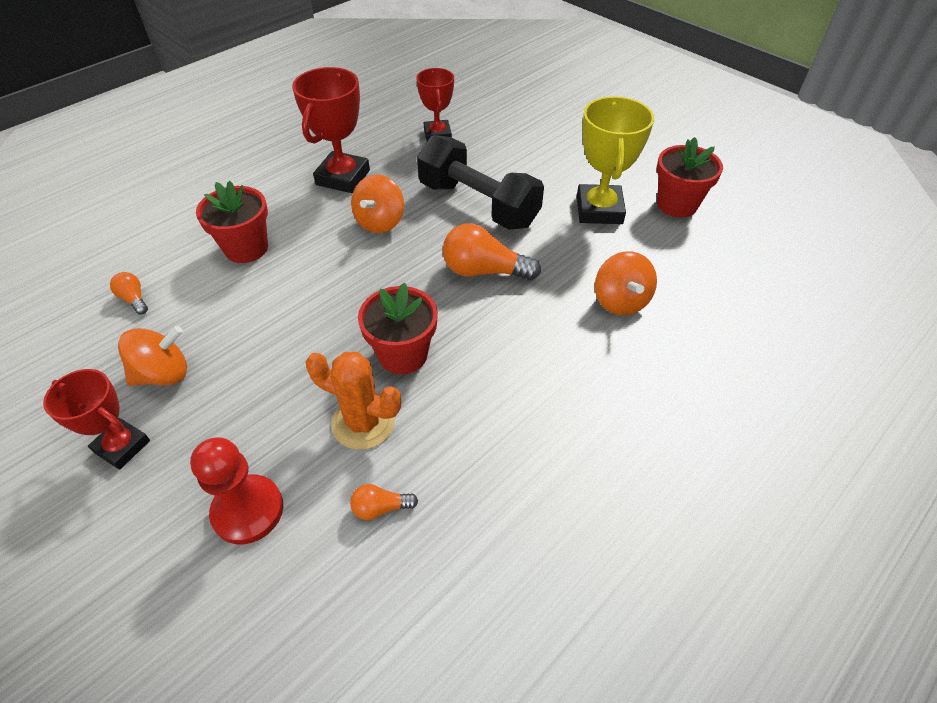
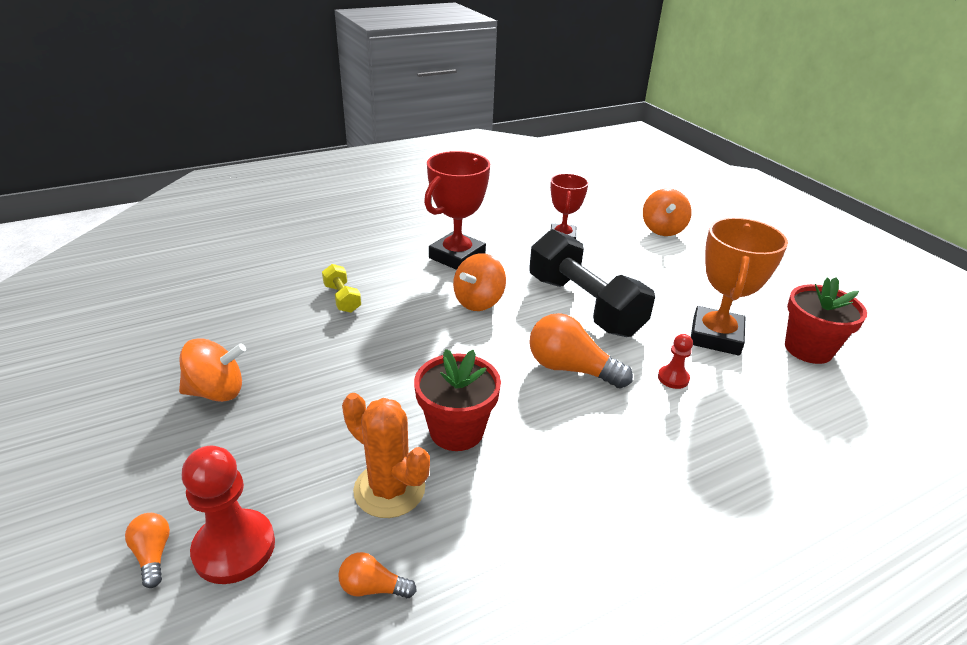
camera: 15 degrees right, 15 degrees down
red trophy [43,369,150,470] -> none
orange light bulb [110,272,148,314] -> orange light bulb moved to [125,513,170,588]
red flower pot [196,181,268,263] -> yellow dumbbell [322,264,361,313]
yellow trophy [577,96,654,224] -> orange trophy [691,218,788,356]
orange spinning top [595,251,657,315] -> orange spinning top moved to [643,188,692,236]
none -> red pawn [658,334,693,389]

